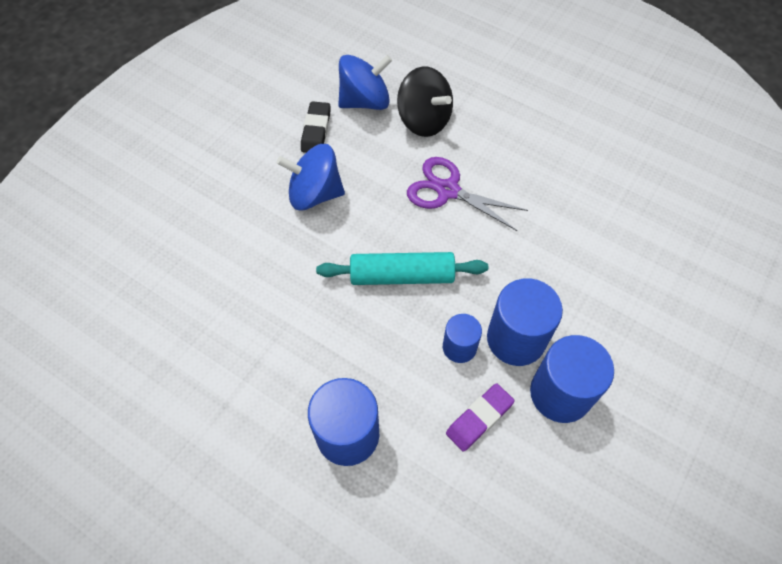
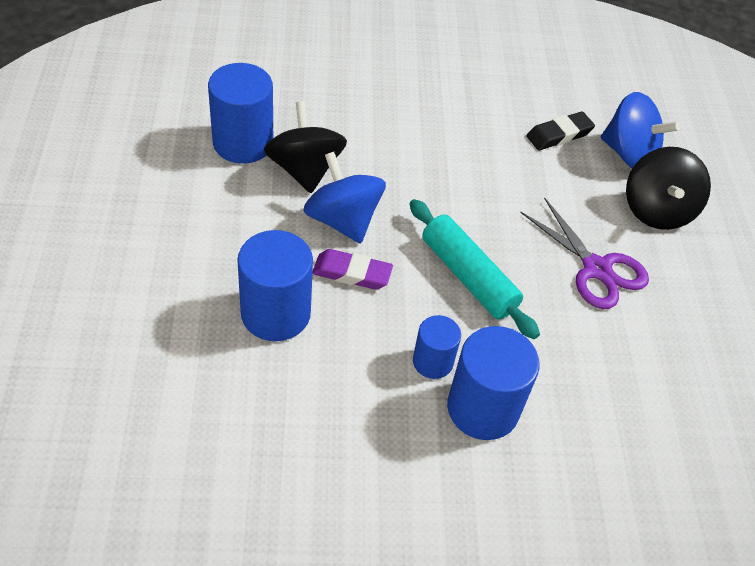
camera: 50 degrees right, 10 degrees down
blue spinning top [277,144,345,211] -> blue spinning top moved to [303,152,386,244]
purple scissors [407,157,528,231] -> purple scissors turned 150 degrees clockwise [520,198,649,309]
purple eraser [446,383,514,452] -> purple eraser moved to [312,249,393,290]
blue cylinder [530,335,614,423] -> blue cylinder moved to [208,63,273,164]
none -> black spinning top [264,101,347,193]

